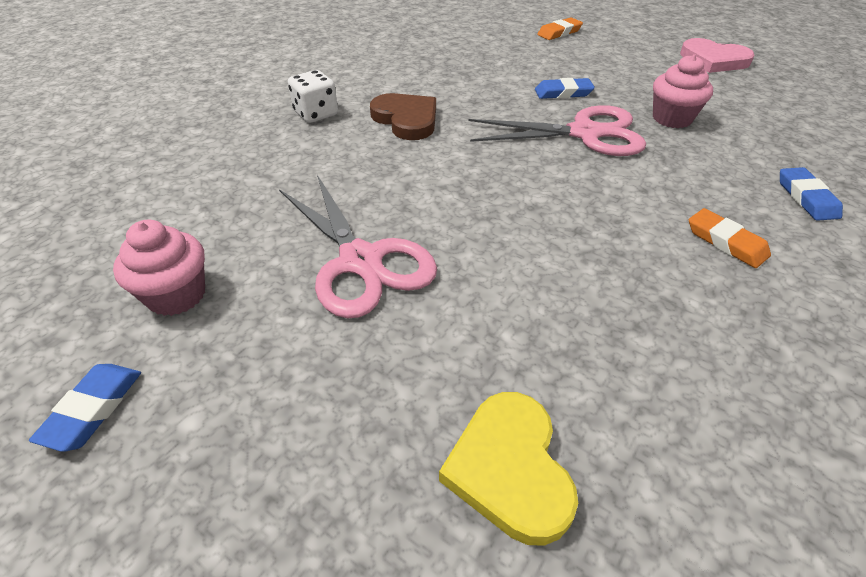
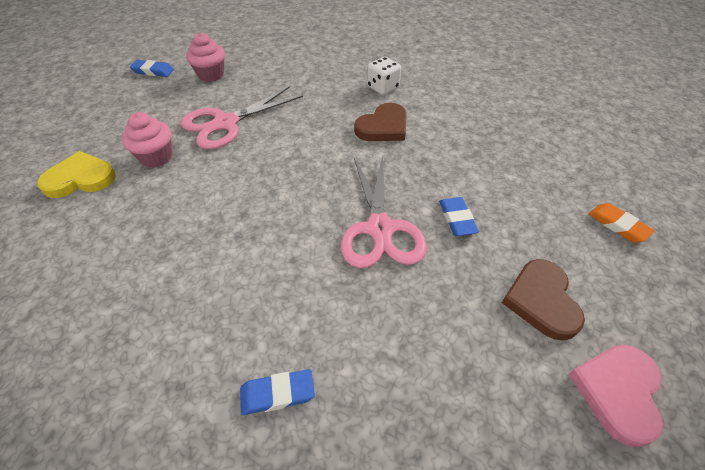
camera: 85 degrees right, 5 degrees up
pink cupcake [653,54,713,128] -> pink cupcake moved to [122,112,172,168]
orange eraser [689,208,771,268] -> none
none -> brown heart [502,259,585,341]

